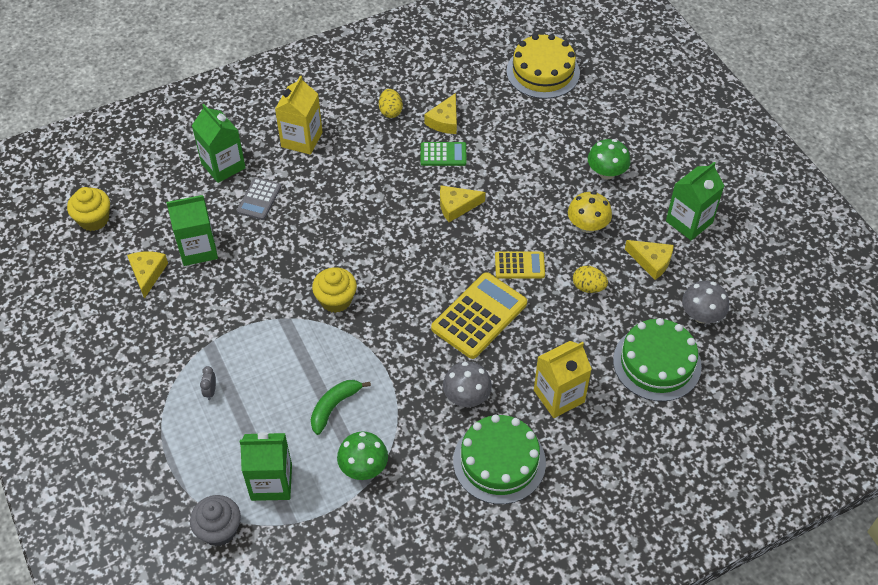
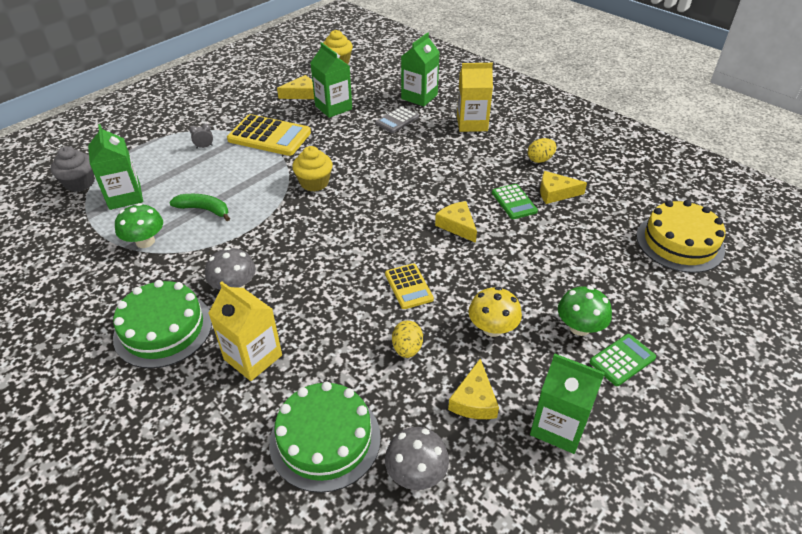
camera: 70 degrees right, 10 degrees down
grey calculator [237,178,281,220] -> grey calculator turned 45 degrees counterclockwise [375,106,419,133]
yellow calculator [431,272,527,359] -> yellow calculator moved to [227,114,311,156]
none -> green calculator [590,334,656,386]

